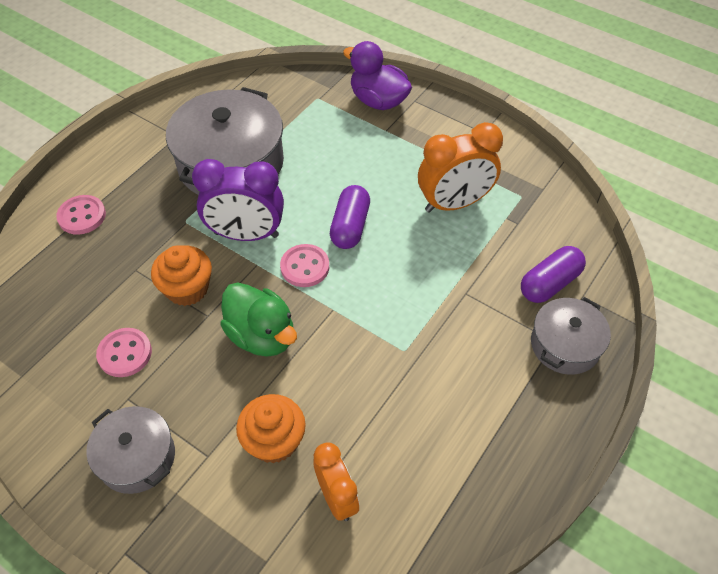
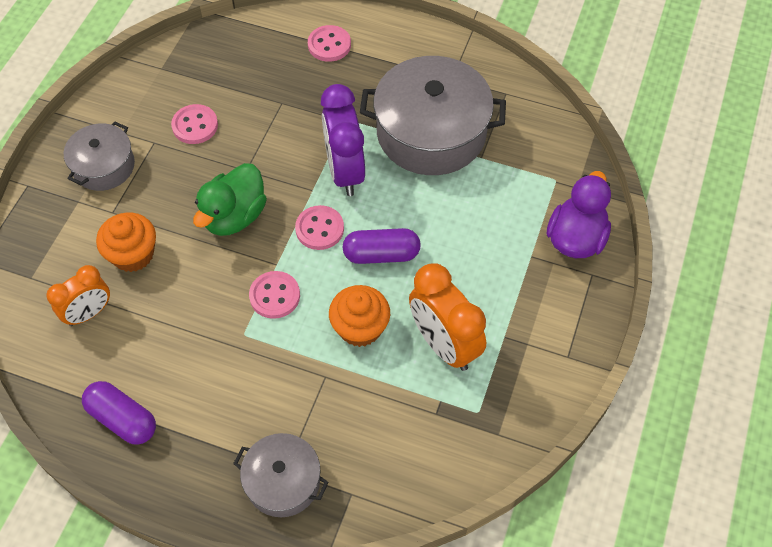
camera: 75 degrees right, 5 degrees up
orange cupcake [151,245,212,306] -> orange cupcake moved to [329,285,390,347]
purple capsule [521,246,586,303] -> purple capsule moved to [82,381,156,445]
none -> pink button [249,271,300,319]

